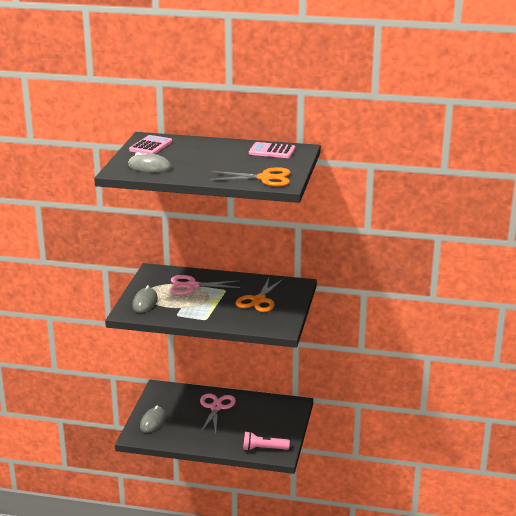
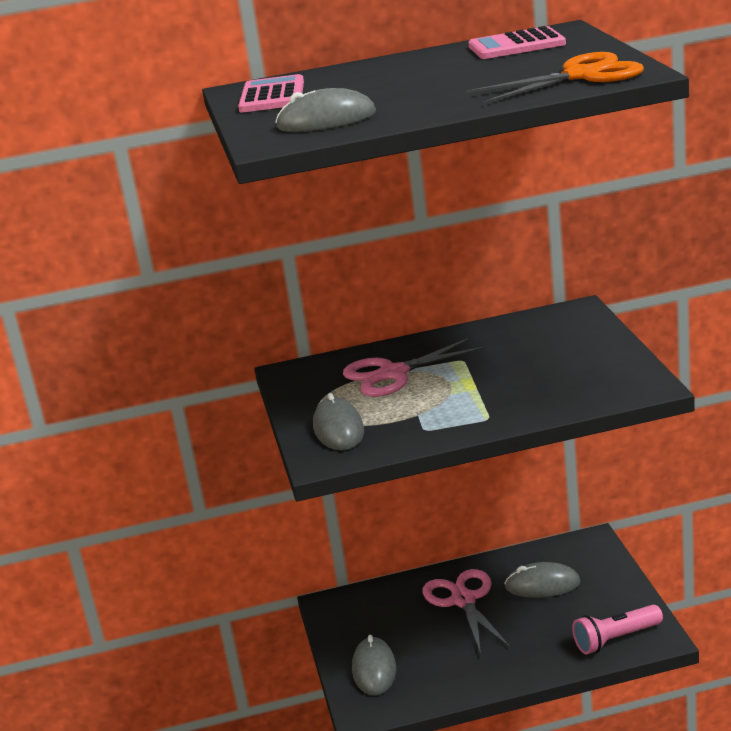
camera: 20 degrees left, 0 degrees up
orange scissors [235,278,284,312] -> none
none -> grey mouse [504,562,581,598]

